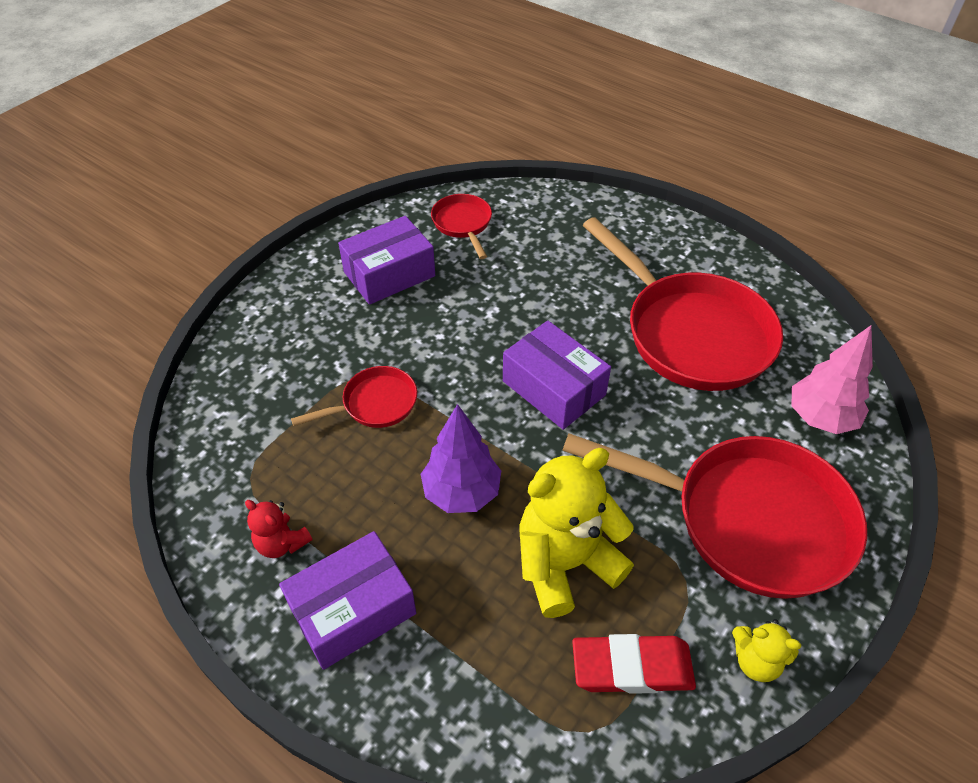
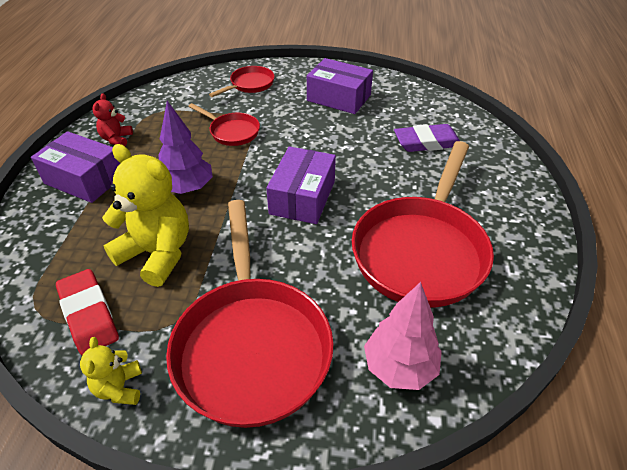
camera: 60 degrees right, 5 degrees down
red pan [431,194,492,259] -> red pan moved to [209,66,275,97]
none -> purple eraser [394,124,460,152]

